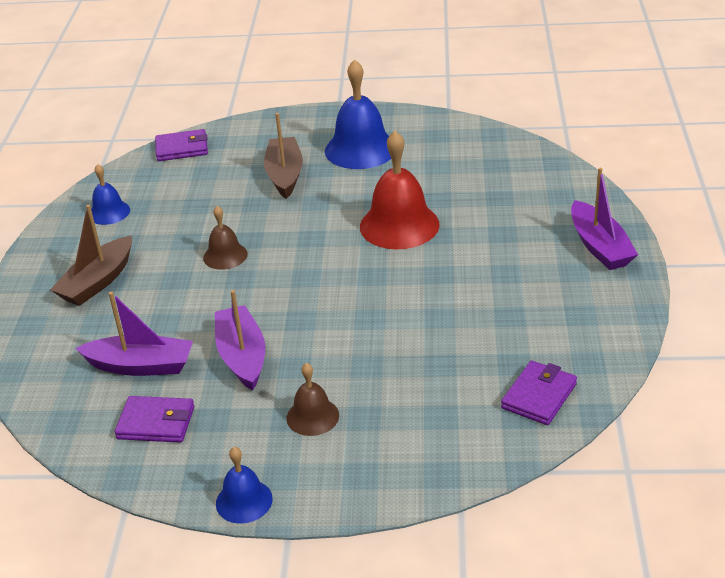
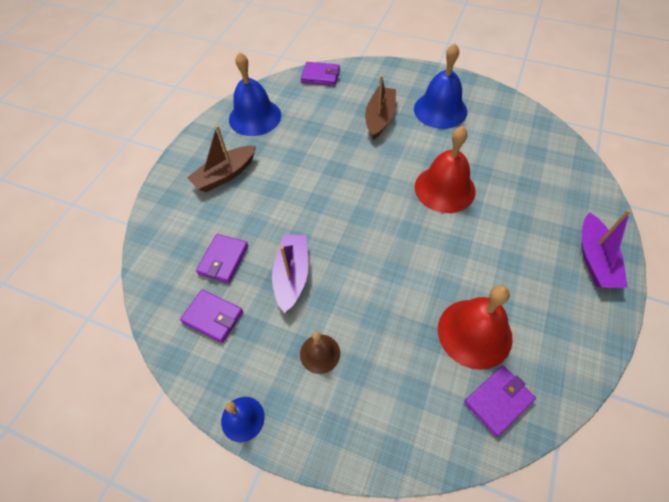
camera: 20 degrees right, 20 degrees up
purple boat [75,292,193,376] -> purple wallet [196,234,248,283]
blue bell [91,164,130,225] -> blue bell [229,52,281,136], size x1.83
brown bell [203,206,248,270] -> none
none -> red bell [438,285,513,370]

